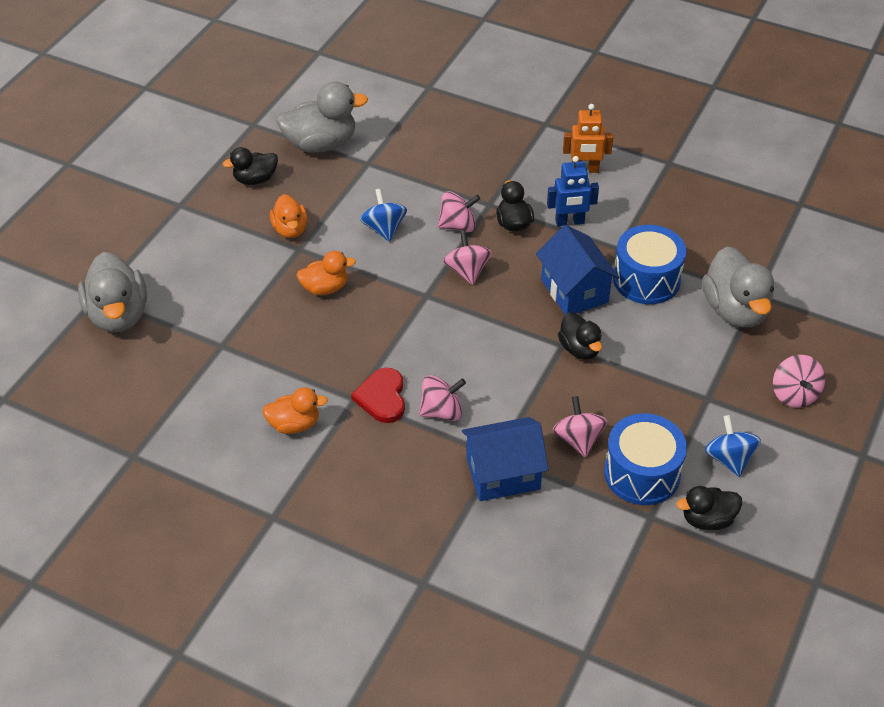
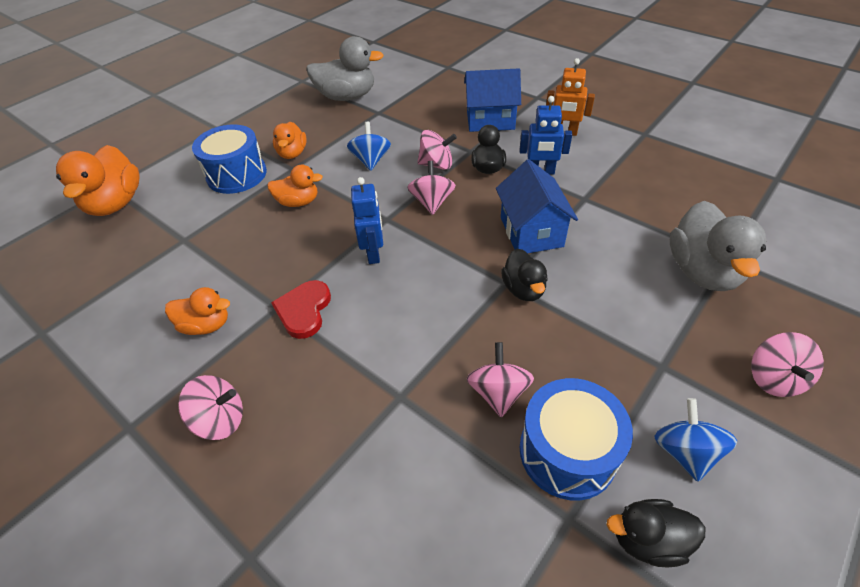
camera: 15 degrees right, 0 degrees up
grey duck [78,252,147,332] -> orange duck [56,145,140,216]
black duck [223,147,278,185] -> none
pink spinning top [419,375,466,421] -> pink spinning top moved to [178,375,243,440]
blue house [462,417,549,501] -> blue house moved to [464,68,521,132]
blue drum [613,225,686,304] -> blue drum moved to [192,124,267,194]
none -> blue robot [351,177,383,264]

